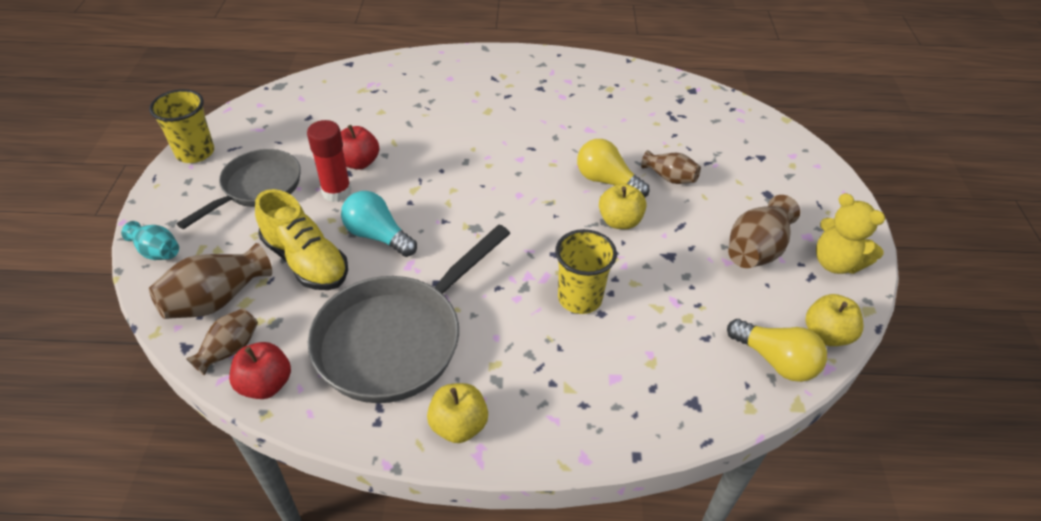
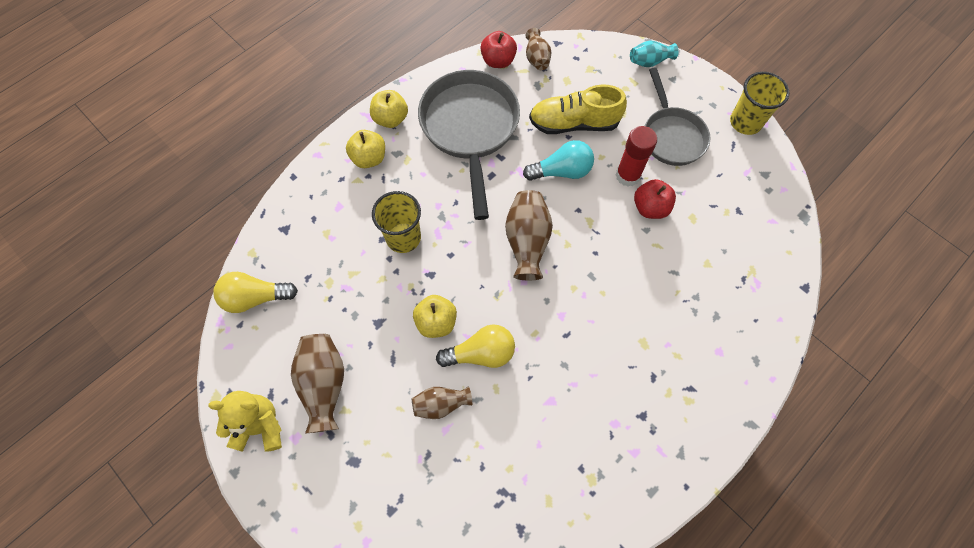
camera: 135 degrees right, 20 degrees up
brown vase [149,243,272,319] -> brown vase moved to [505,190,553,280]
yellow apple [805,294,863,346] -> yellow apple moved to [346,130,385,168]

